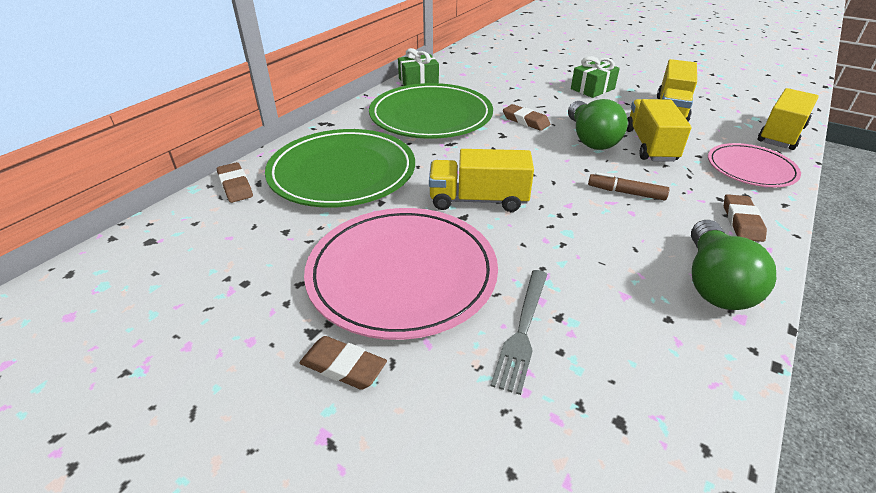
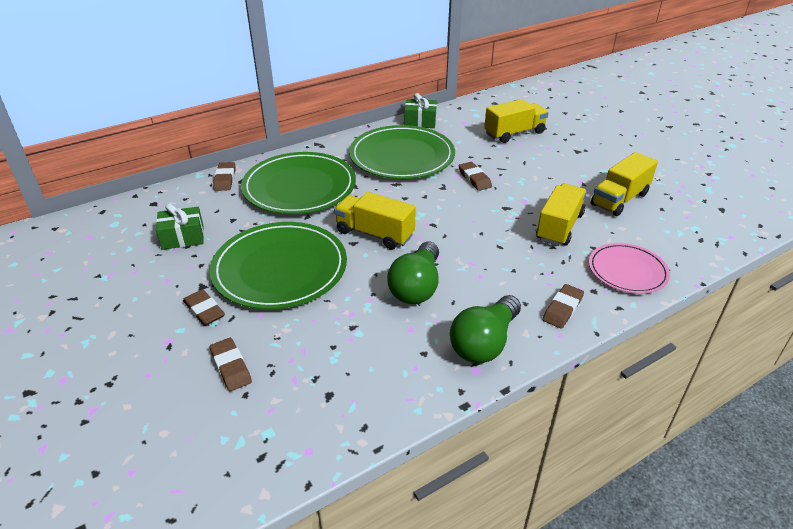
camera: 25 degrees right, 0 degrees up
pink plate [304,208,498,340] -> green plate [210,222,347,310]
grey fork [491,270,547,395] -> none
green light bulb [568,99,628,150] -> green light bulb moved to [387,242,439,304]
green gift [571,56,620,98] -> green gift moved to [156,203,204,250]
brown marker [588,172,670,200] -> none
yellow truck [758,88,819,150] -> yellow truck moved to [484,99,549,143]
none -> brown eraser [210,338,252,391]

